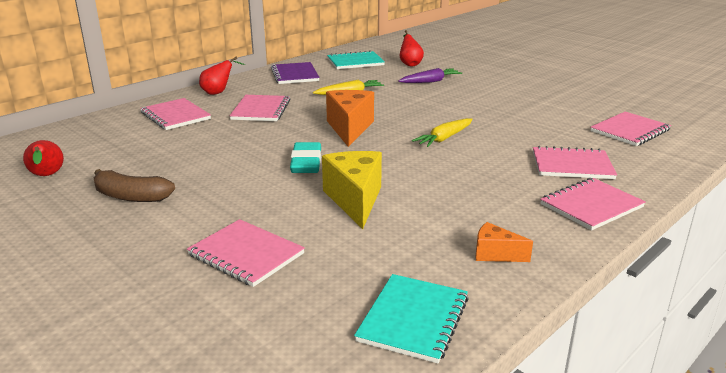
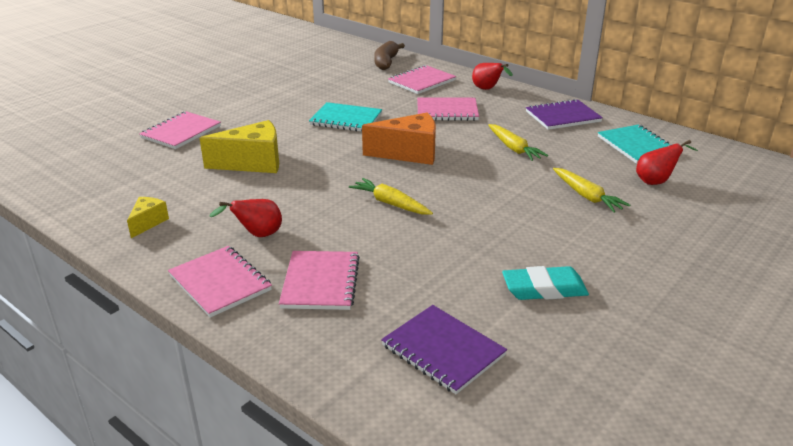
camera: 85 degrees right, 5 degrees up
red pear [23,140,64,176] -> red pear moved to [209,199,282,237]
brown banana [93,169,175,202] -> brown banana moved to [374,41,405,70]
turquoise eraser [290,142,321,173] -> turquoise eraser moved to [502,266,589,300]
turquoise notebook [354,274,469,364] -> turquoise notebook moved to [309,102,382,131]
purple carrot [398,68,462,83] -> yellow carrot [553,168,630,213]
orange cheese [476,222,533,262] -> yellow cheese [127,197,169,238]
pink notebook [591,112,671,146] -> purple notebook [381,305,507,394]

